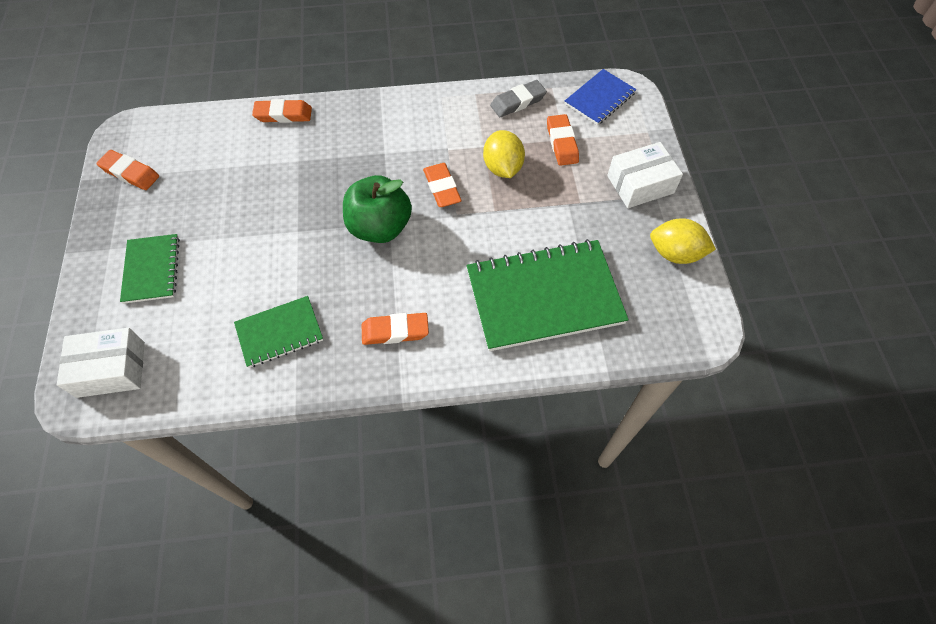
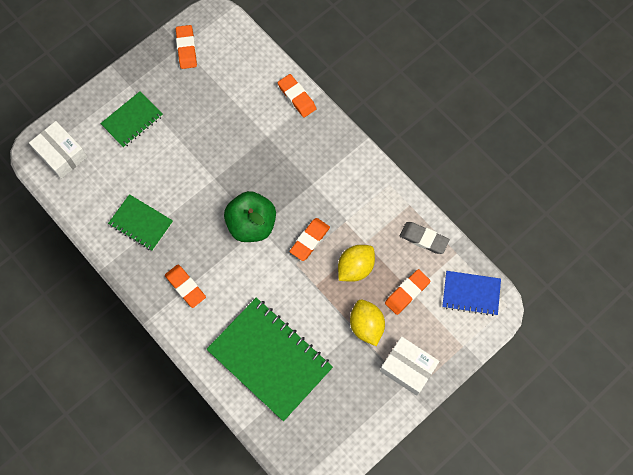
camera: 55 degrees right, 10 degrees up
yellow lemon [650,218,716,264] -> yellow lemon moved to [350,300,385,346]

